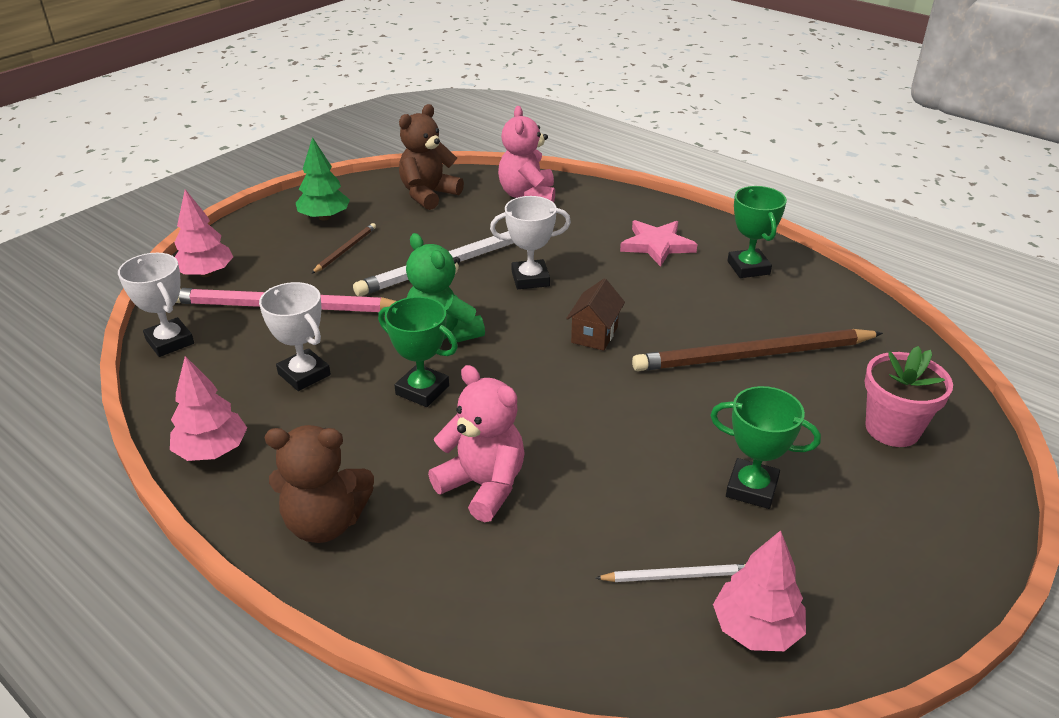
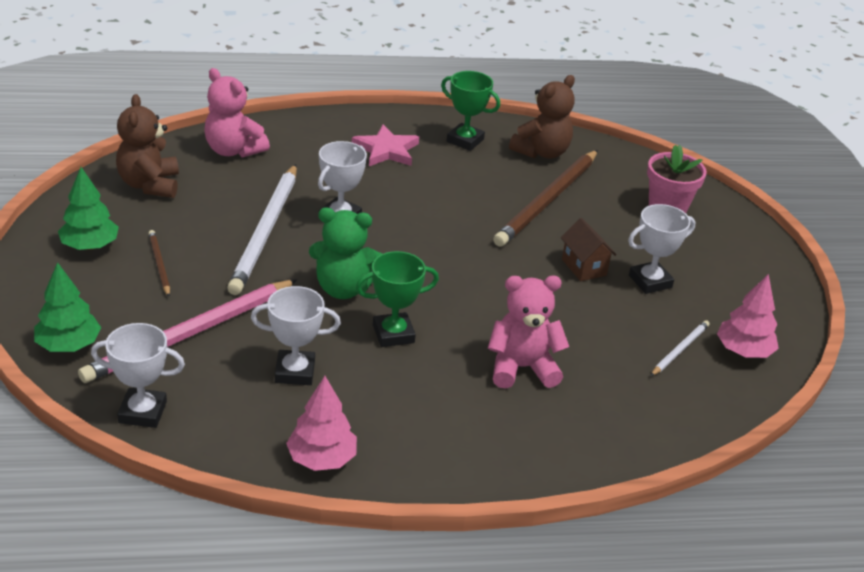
camera: 50 degrees left, 0 degrees up
pink tree [174,189,233,277] -> green tree [34,262,101,352]
brown teddy bear [265,425,374,543] -> brown teddy bear moved to [509,75,575,158]
brown house [566,278,625,351] -> brown house moved to [561,218,616,281]
green trophy [710,386,821,509] -> white trophy [628,204,696,294]

